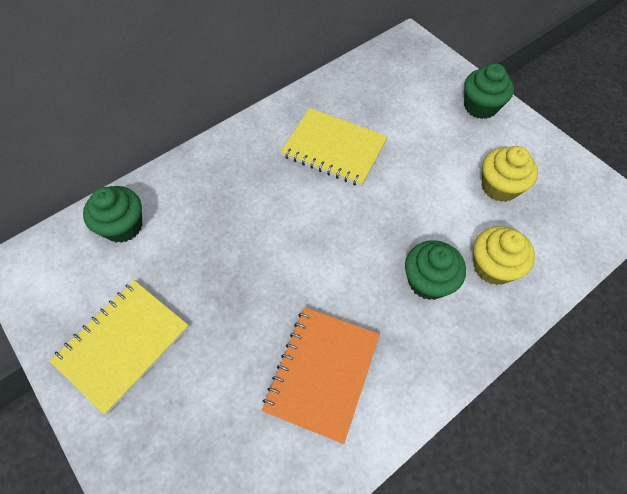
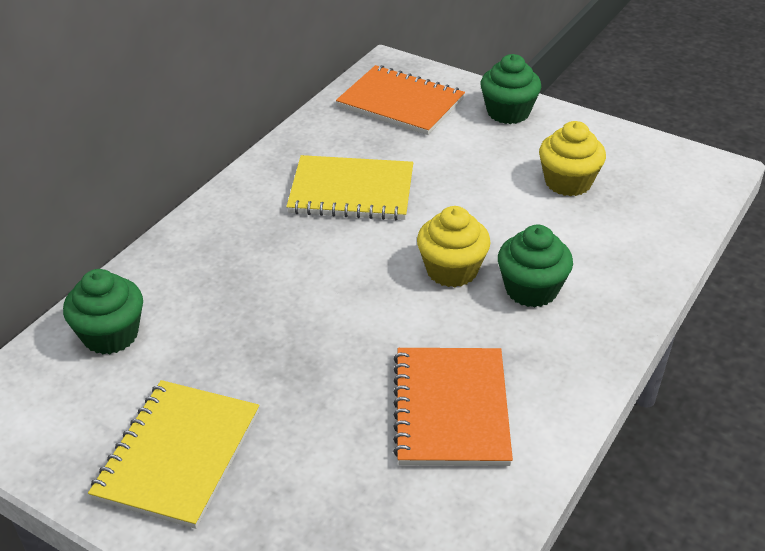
camera: 20 degrees left, 20 degrees down
yellow cupcake [473,226,535,285] -> yellow cupcake moved to [417,206,491,287]
none -> orange notebook [336,65,465,135]

